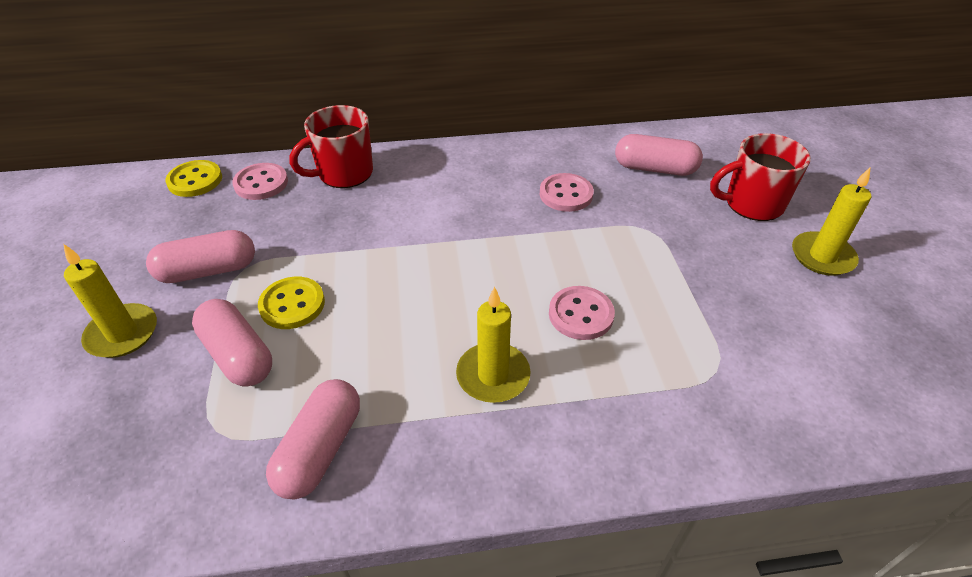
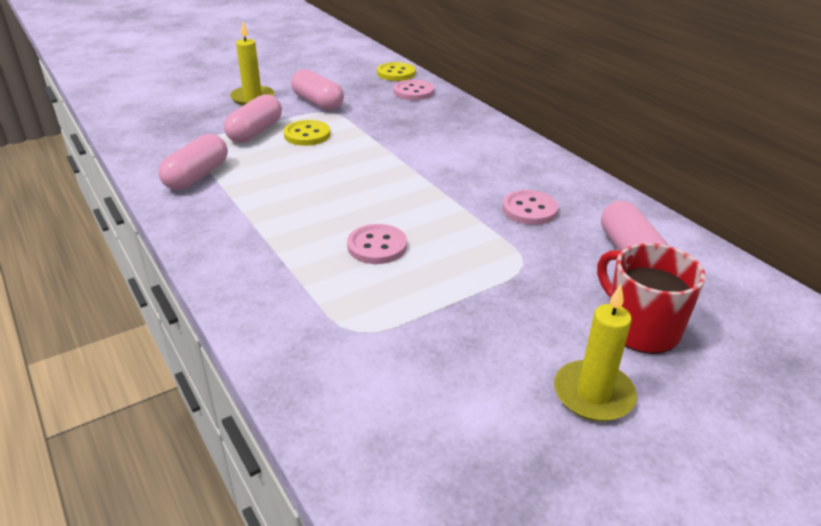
camera: 65 degrees right, 10 degrees down
pink capsule [266,379,360,500] -> pink capsule turned 60 degrees counterclockwise [158,134,228,190]
red mug [290,105,373,188] -> none
yellow candle [456,287,531,403] -> none

